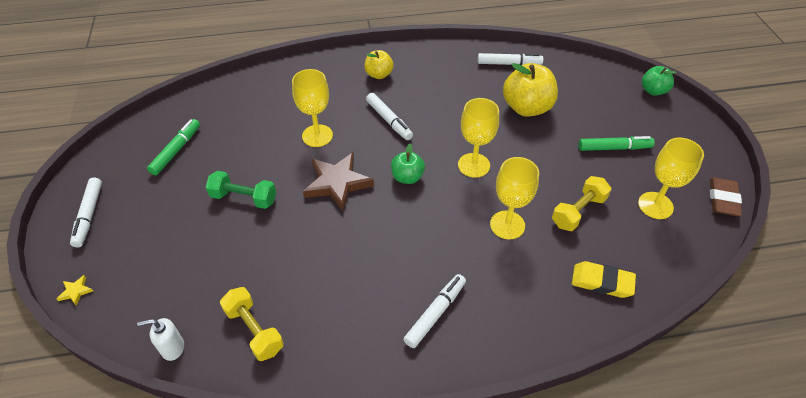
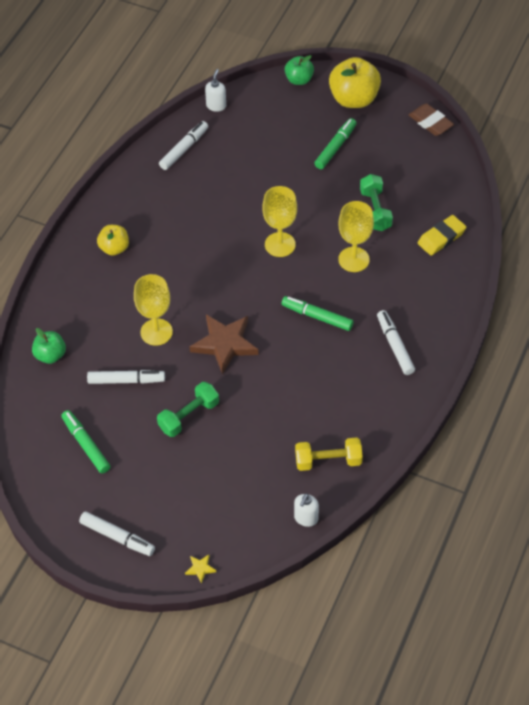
camera: 55 degrees left, 5 degrees up
white marker [366,93,413,140] -> white marker moved to [87,370,165,384]
green apple [391,144,425,184] -> green apple moved to [32,328,66,364]
yellow apple [503,63,558,117] -> yellow apple moved to [329,57,381,108]
yellow dumbbell [552,176,611,231] -> green dumbbell [360,174,393,231]
yellow goblet [638,138,704,219] -> none
none -> white soap dispenser [205,69,226,112]
none -> green marker [282,296,354,331]

